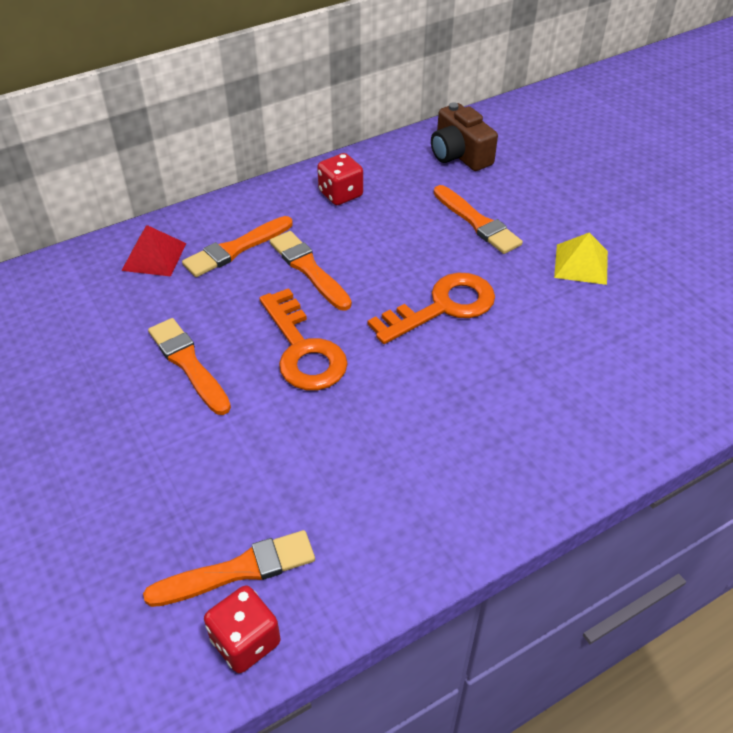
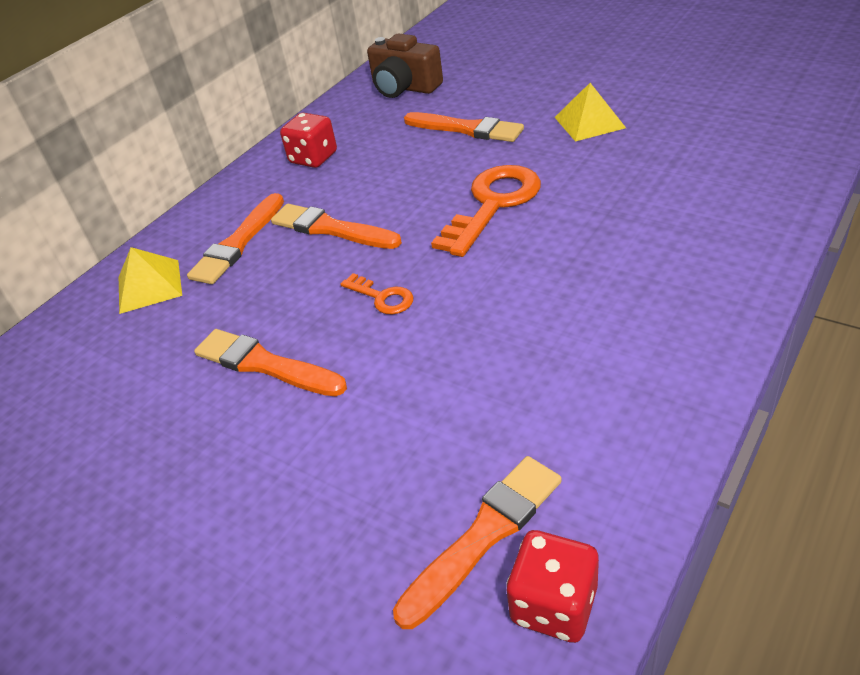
camera: 20 degrees left, 5 degrees down
red pyramid [121,225,186,277] -> yellow pyramid [119,247,182,314]
orange key [259,288,348,390] -> orange key [340,273,413,314], size x0.50

